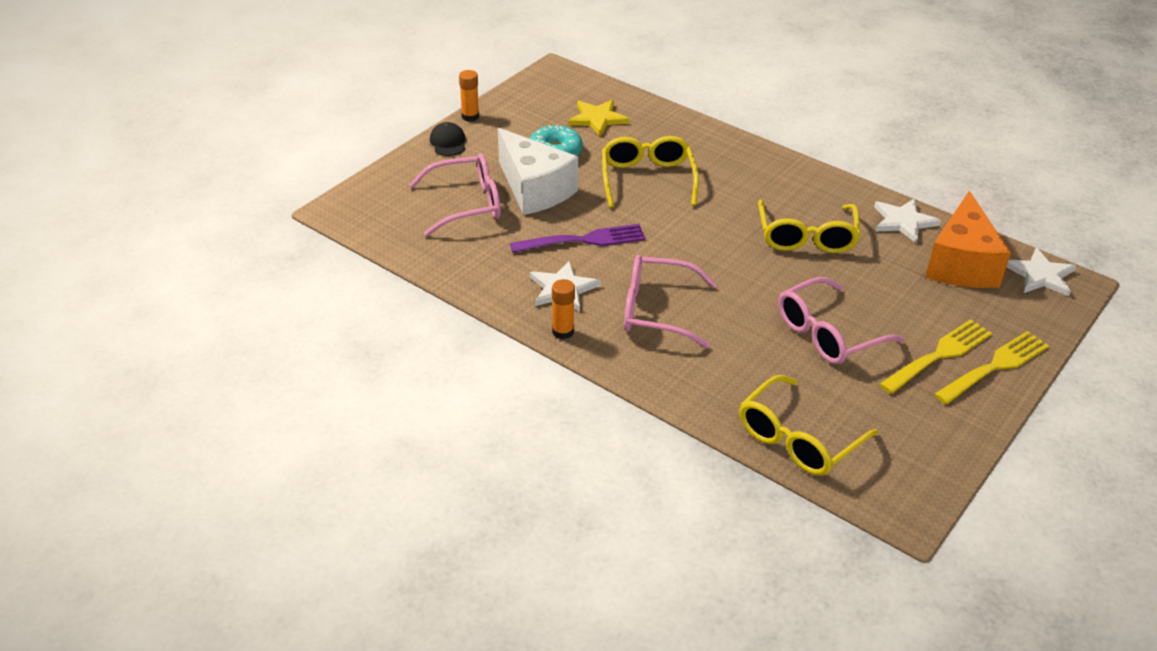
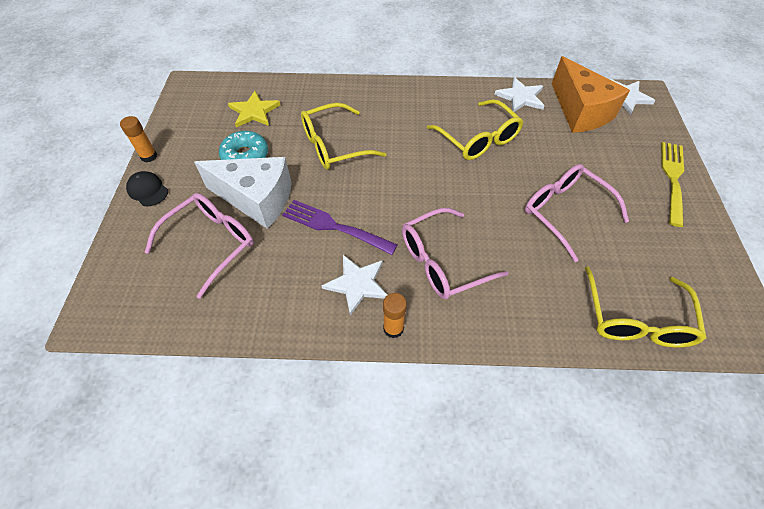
camera: 35 degrees left, 15 degrees up
purple fork [510,224,646,253] -> purple fork turned 105 degrees counterclockwise [282,200,398,255]
yellow glasses [602,136,699,208] -> yellow glasses turned 75 degrees counterclockwise [301,103,386,170]
pink glasses [778,277,905,364] -> pink glasses turned 120 degrees clockwise [525,164,629,262]
yellow fork [879,319,992,394] -> none

